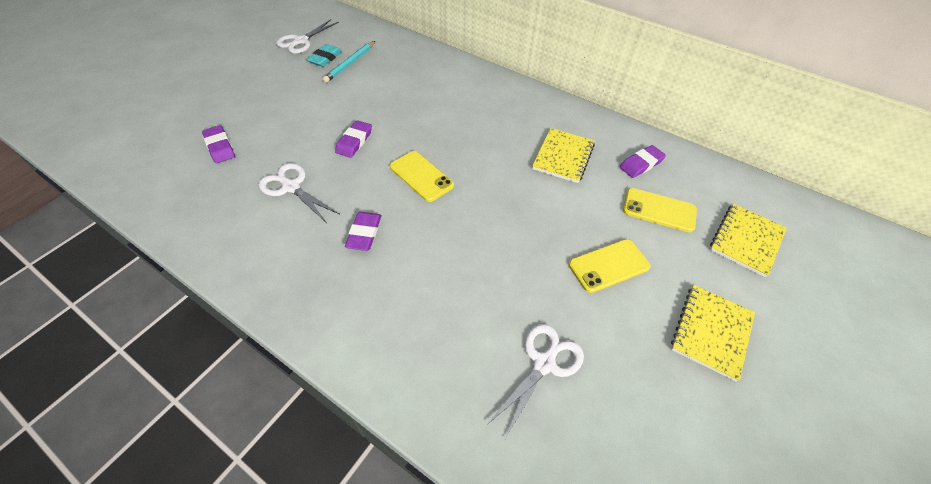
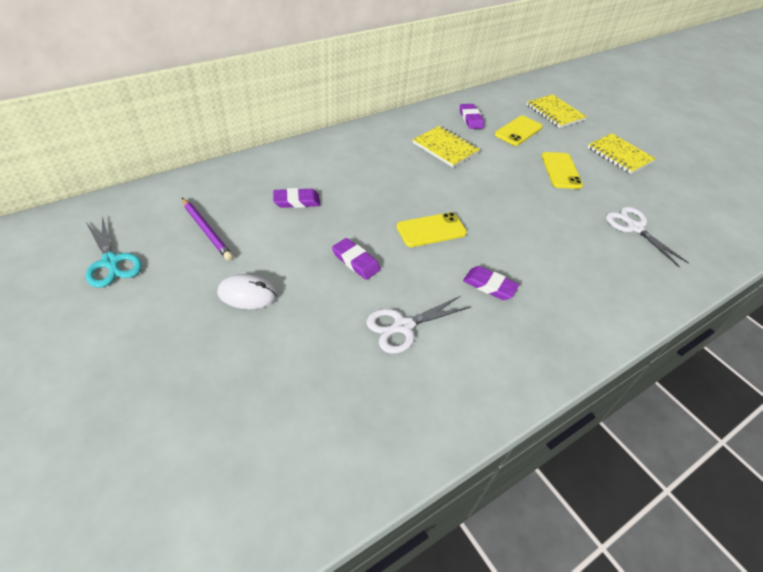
camera: 70 degrees left, 5 degrees down
purple eraser [202,125,235,163] -> purple eraser moved to [273,188,320,208]
white scissors [276,19,339,54] -> turquoise scissors [86,217,142,288]
turquoise eraser [306,44,342,67] -> none
turquoise pencil [322,41,375,83] -> purple pencil [182,198,233,261]
none -> white mouse [217,274,277,309]

